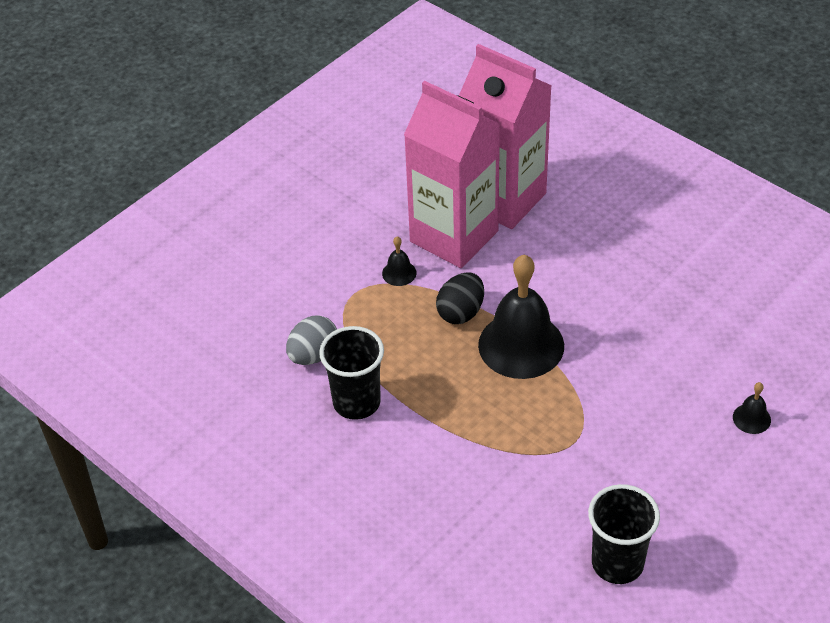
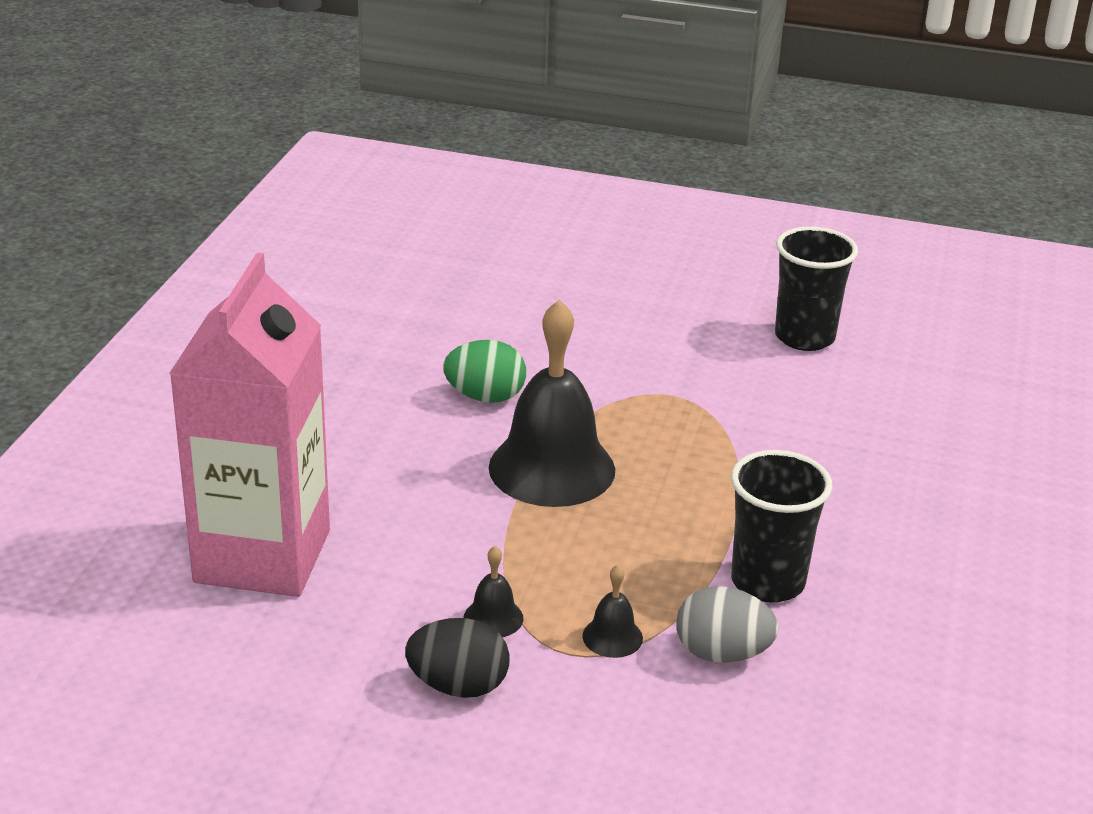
camera: 120 degrees left, 15 degrees down
pink carton [404,81,500,268] -> none
black egg [436,272,484,324] -> black egg moved to [405,618,510,698]
black bell [733,382,771,434] -> black bell moved to [582,565,643,658]
none -> green egg [443,340,526,403]

